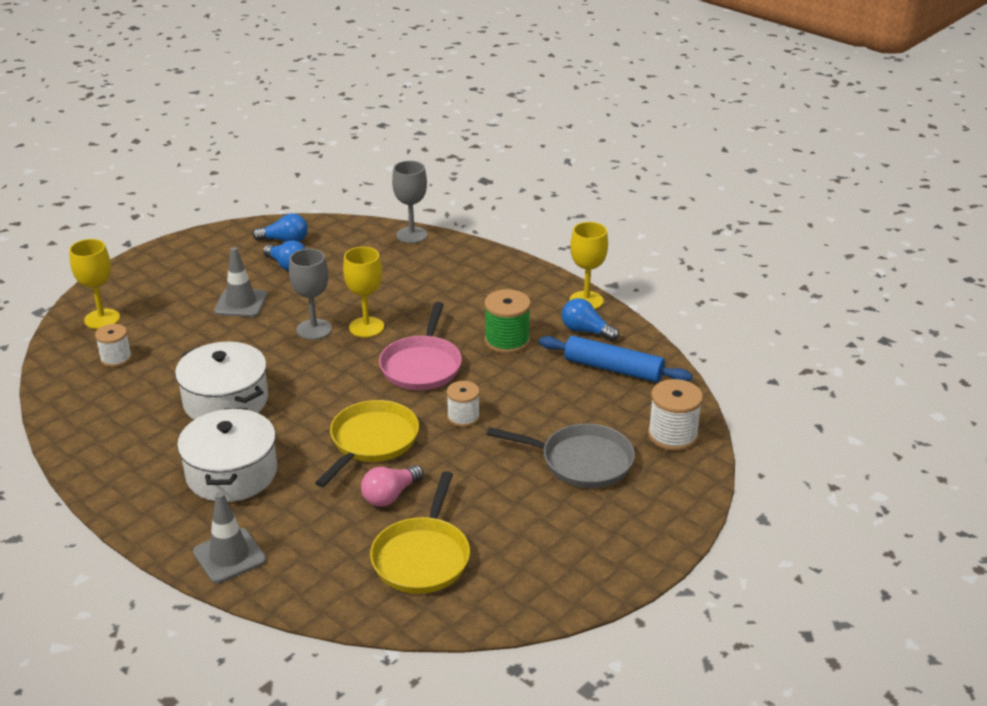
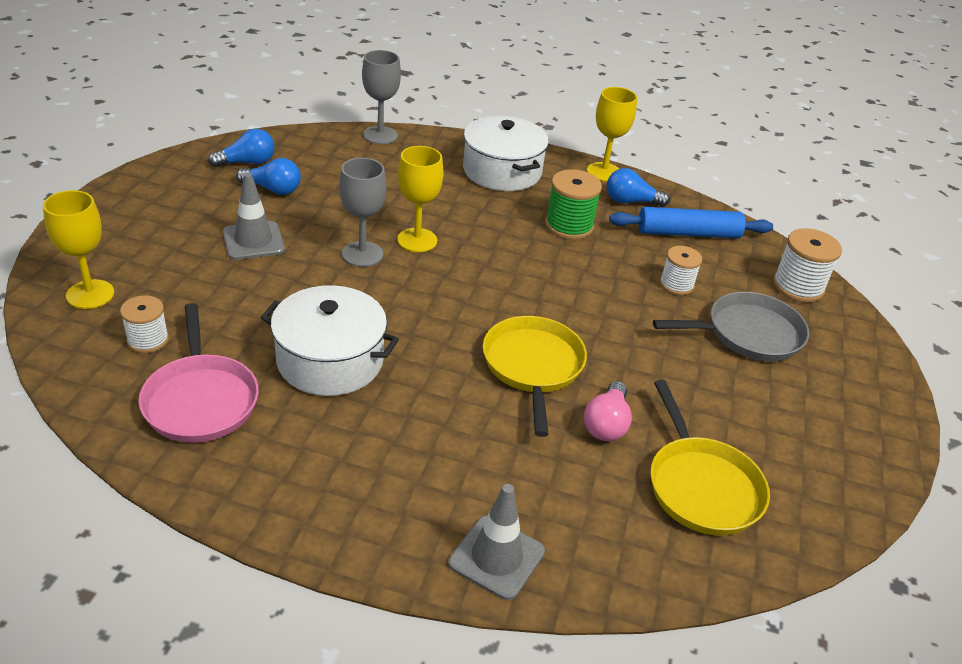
camera: 30 degrees left, 5 degrees up
white pot [177,408,277,502] -> white pot moved to [463,116,549,191]
pink pan [379,302,462,390] -> pink pan moved to [138,303,259,443]
white spool [446,381,480,427] -> white spool moved to [660,246,702,295]

